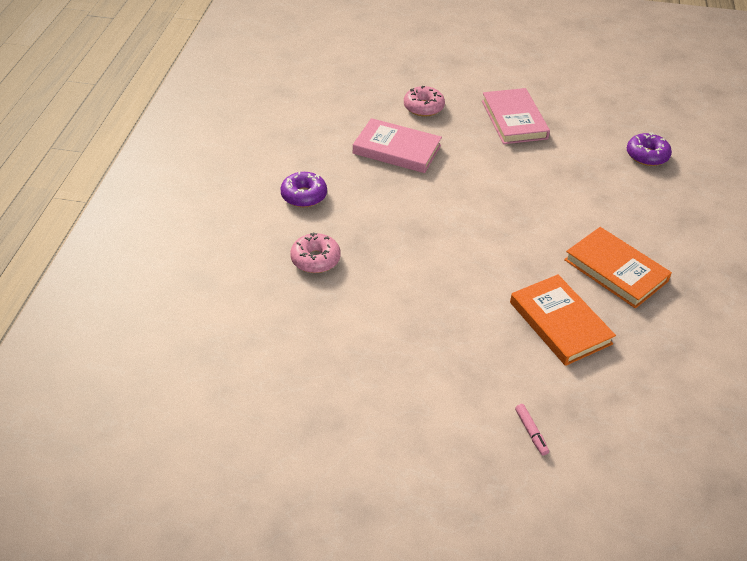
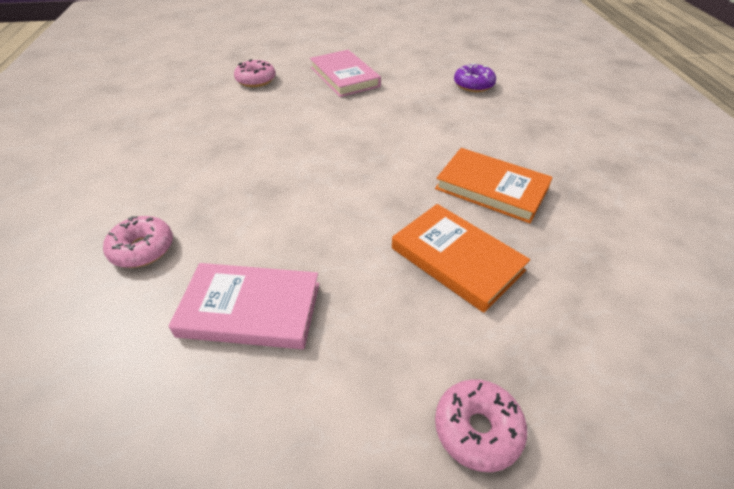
camera: 15 degrees left, 0 degrees up
purple donut [280,171,327,207] -> none
pink book [353,118,442,173] -> pink book moved to [169,263,319,349]
pink marker [515,404,549,456] -> pink donut [435,379,527,472]

